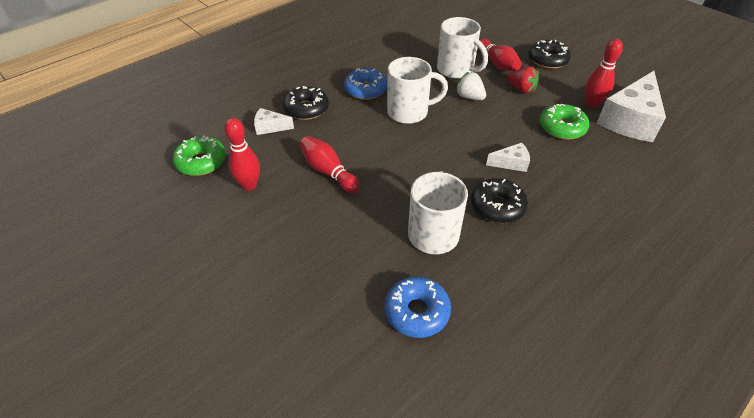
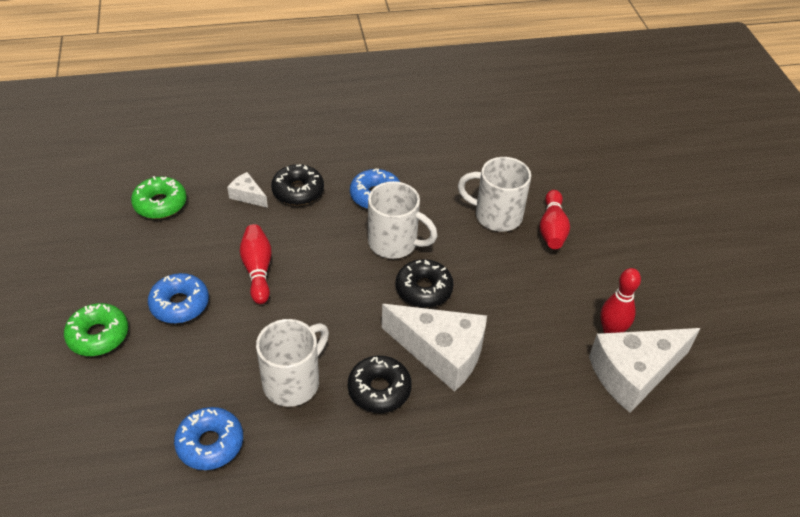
camera: 30 degrees right, 0 degrees up
red bowling pin [224,118,260,191] -> none
white mug [437,17,488,79] -> white mug turned 120 degrees clockwise [458,157,531,232]
white strawberry [455,72,486,100] -> none
white cheese [486,143,530,172] -> white cheese [382,304,487,392], size x2.15
red strawberry [508,66,539,93] -> none
black donut [529,40,571,69] -> black donut moved to [396,259,454,308]
green donut [540,104,589,140] -> green donut moved to [64,303,128,356]
none -> blue donut [148,273,209,323]

